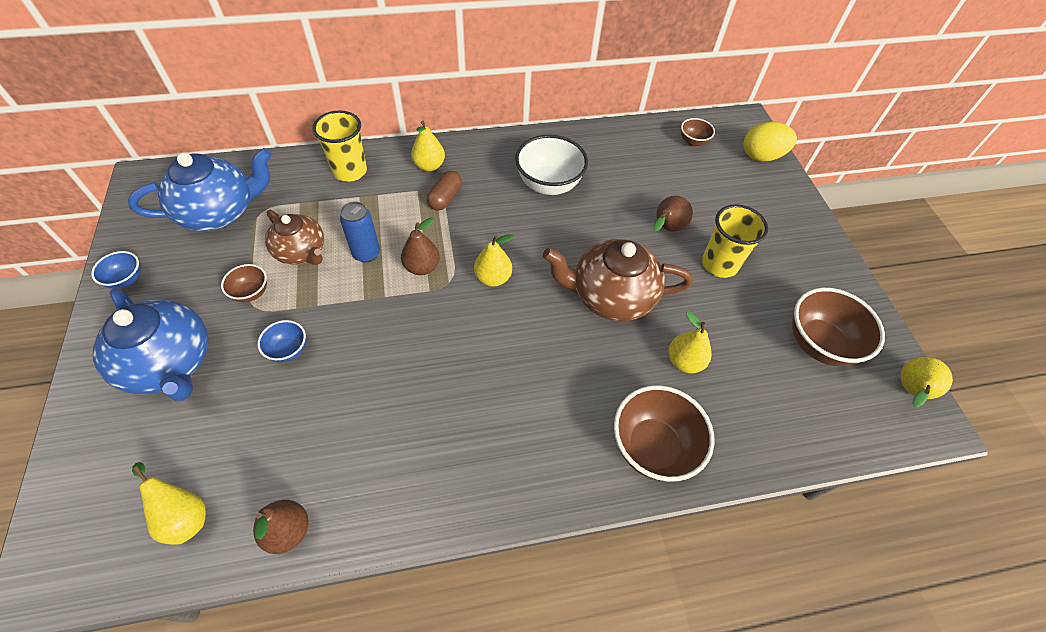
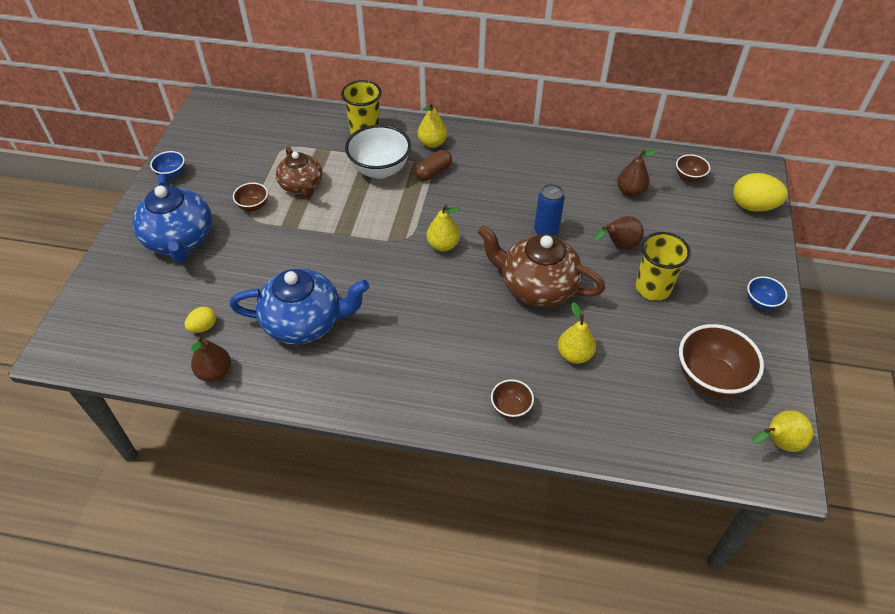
camera: 25 degrees right, 5 degrees down
blue teapot [128,148,272,231] -> blue teapot moved to [230,268,369,344]
yellow pear [132,462,206,545] -> none
blue bowl [258,320,306,362] -> blue bowl moved to [747,276,788,310]
blue can [340,202,380,263] -> blue can moved to [534,184,565,236]
brown pear [401,217,440,275] -> brown pear moved to [617,149,658,197]
white bowl [515,135,588,195] -> white bowl moved to [345,125,411,179]
brown bowl [614,385,715,482] -> brown bowl [491,379,534,419], size x0.51
none -> yellow egg [185,307,216,333]

